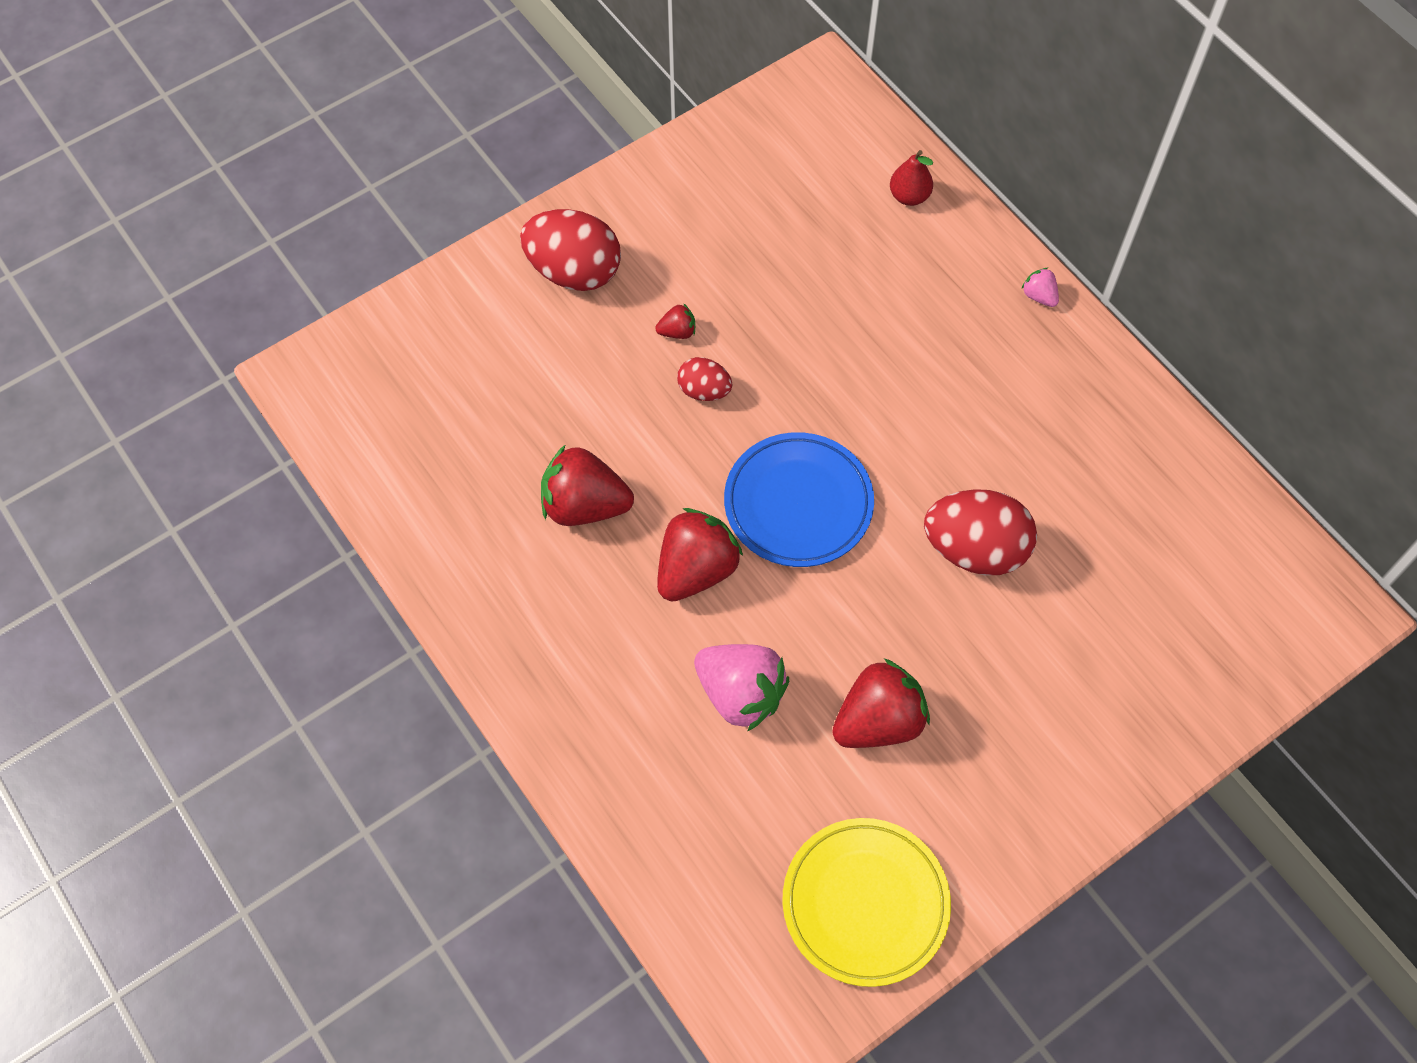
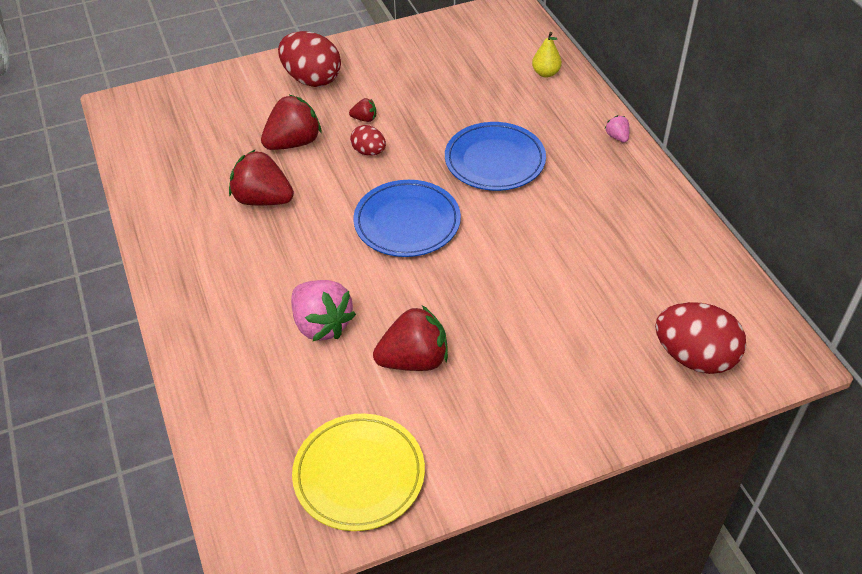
camera: 15 degrees right, 15 degrees down
red strawberry [657,508,743,602] -> red strawberry moved to [261,95,322,150]
red pear [890,150,933,206] -> yellow pear [532,32,562,78]
red egg [924,489,1037,575] -> red egg moved to [655,302,746,374]
none -> blue plate [445,122,546,191]

